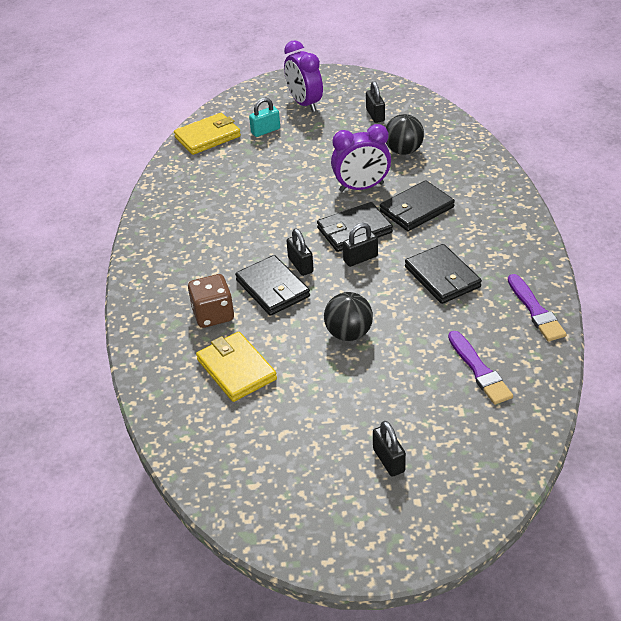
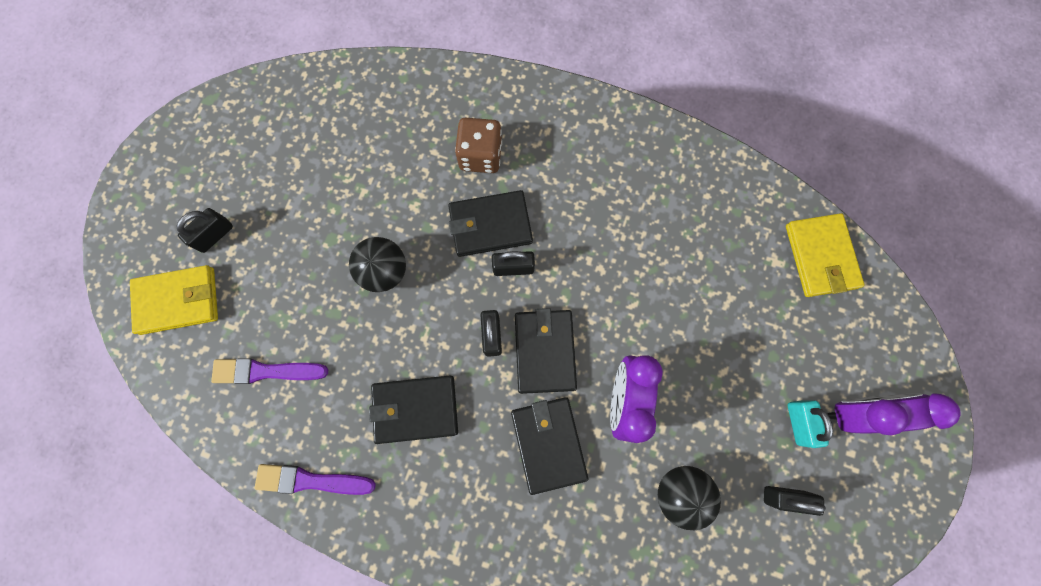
camera: 110 degrees right, 35 degrees up
yellow wallet [196,332,277,402] -> yellow wallet moved to [130,265,218,335]
turquoise padlock [249,97,280,137] -> turquoise padlock moved to [788,400,833,448]
black padlock [373,421,406,477] -> black padlock turned 45 degrees counterclockwise [176,208,233,253]

